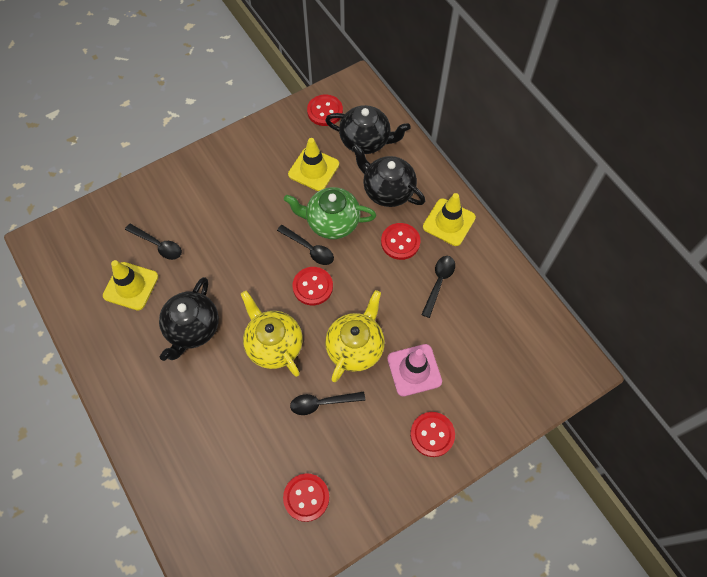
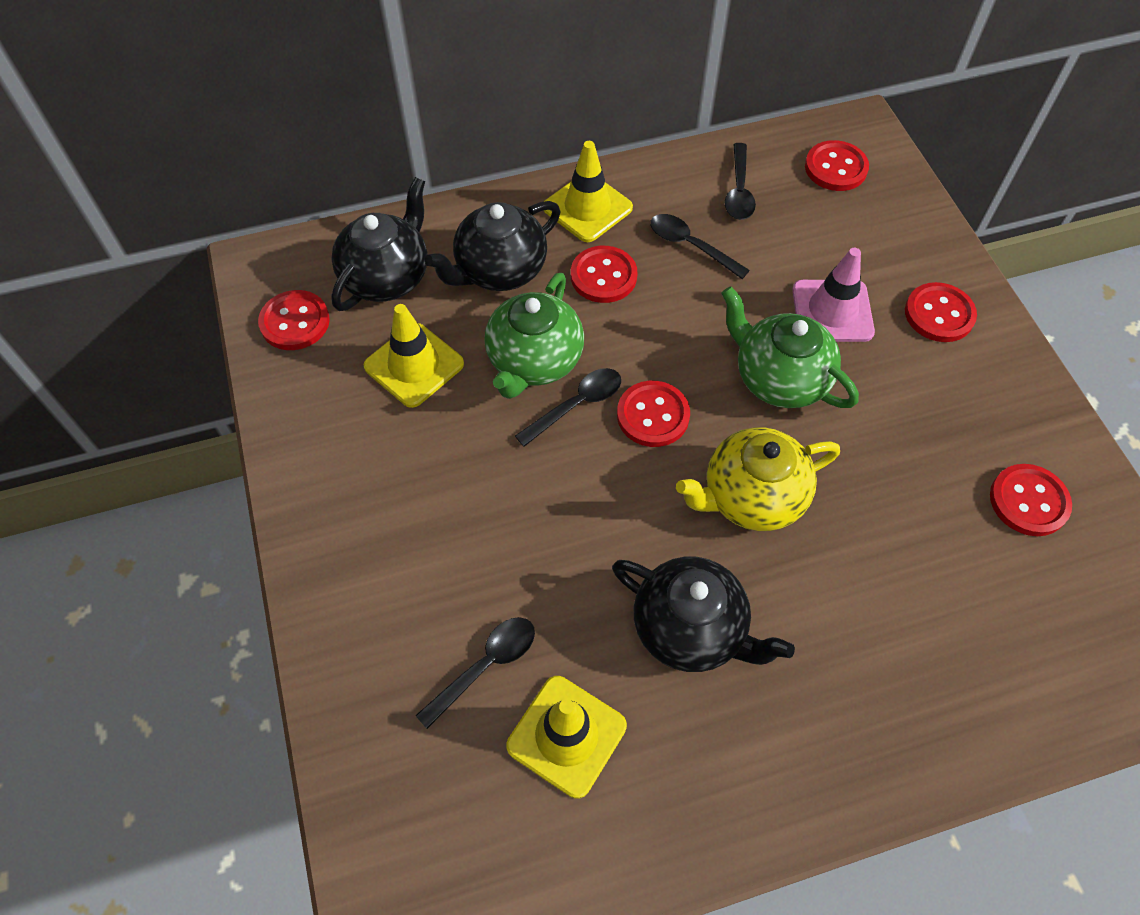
camera: 75 degrees left, 5 degrees down
black spoon [290,392,365,415] -> black spoon moved to [724,143,756,220]
yellow teapot [325,290,385,382] -> green teapot [721,286,859,408]
none -> red button [805,140,869,191]

